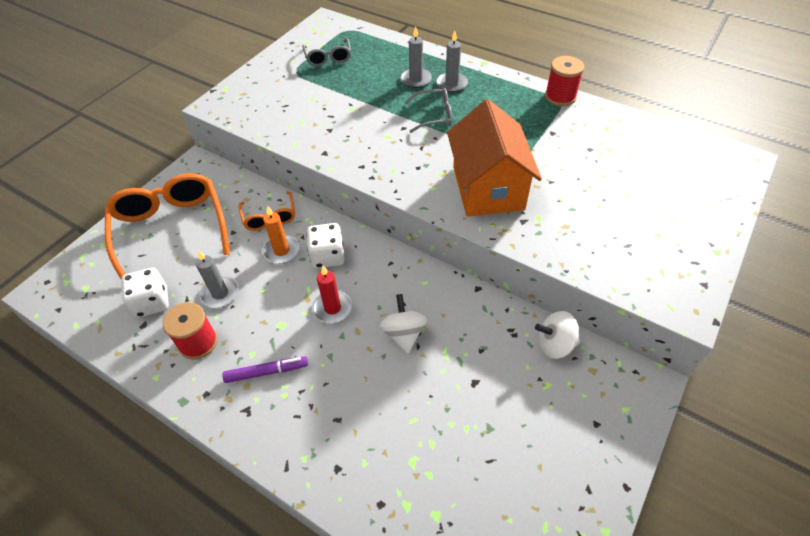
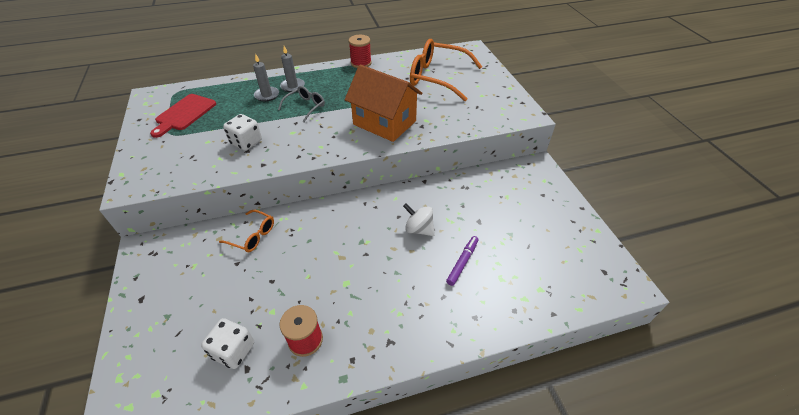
camera: 50 degrees left, 5 degrees down
orange glasses [105,173,230,279] -> orange glasses moved to [410,39,482,101]
grey candle [196,250,239,308] -> none
purple marker [222,356,308,383] -> purple marker moved to [446,236,478,286]
orange candle [262,206,300,264] -> none
grey glasses [302,38,351,66] -> red cutting board [150,94,216,138]
white dice [306,223,345,268] -> white dice moved to [223,114,262,151]
red candle [312,266,352,323] -> none
white spinning top [535,311,580,359] -> none

